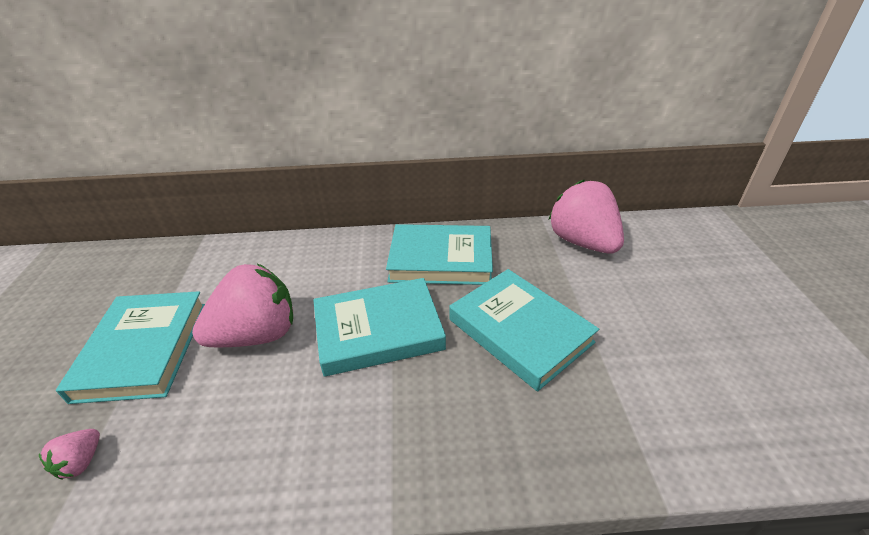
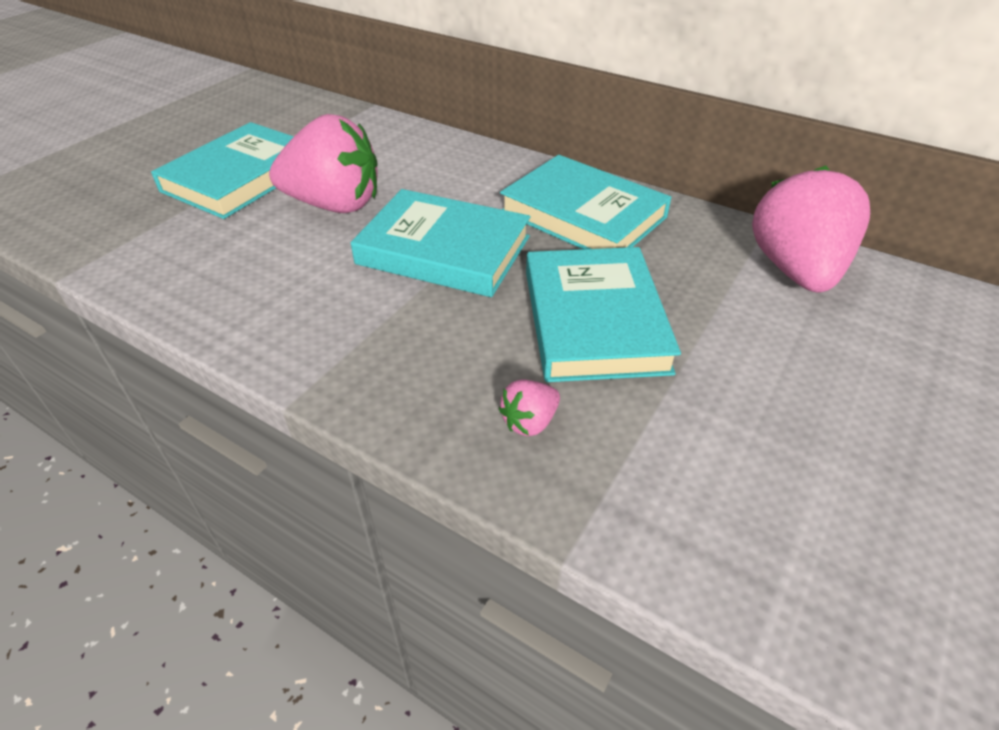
camera: 35 degrees right, 5 degrees up
pink strawberry [39,429,100,479] -> pink strawberry moved to [499,380,560,436]

